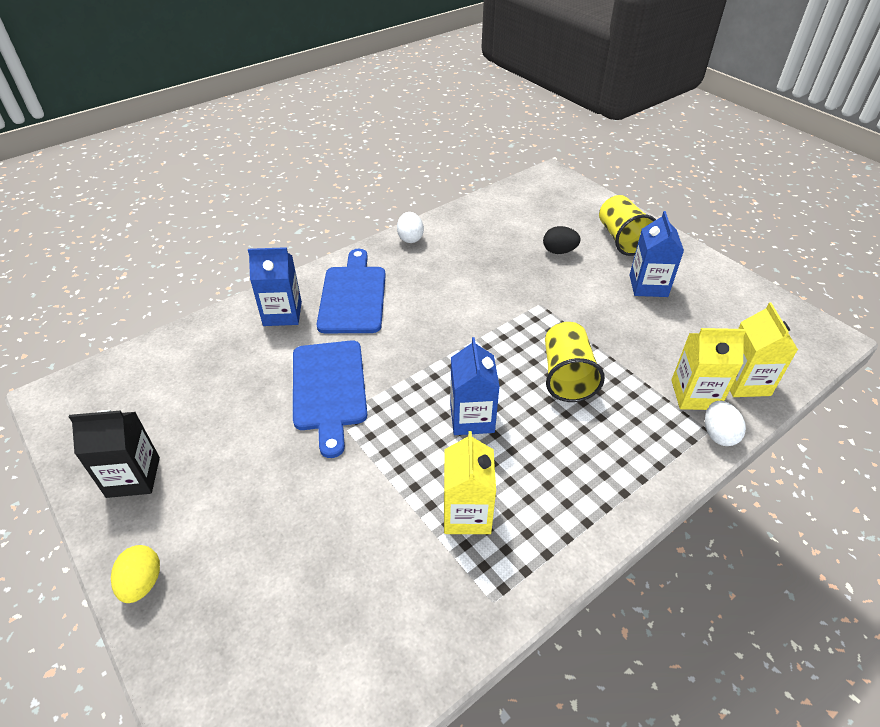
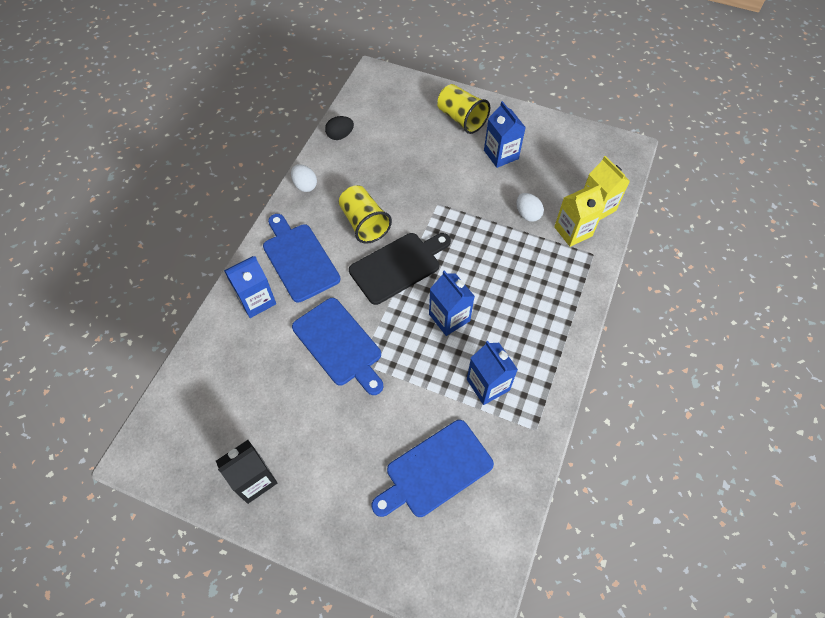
camera: 30 degrees left, 15 degrees up
yellow egg [111,545,160,603] -> none
yellow carton [444,431,496,534] -> blue carton [467,341,518,405]
black egg [543,226,581,254] -> black egg moved to [325,116,354,140]
yellow cup [545,322,605,402] -> yellow cup moved to [339,185,392,244]
white egg [705,401,746,446] -> white egg moved to [517,193,544,222]
none -> black cutting board [349,233,451,305]
none -> blue cutting board [371,420,494,517]

